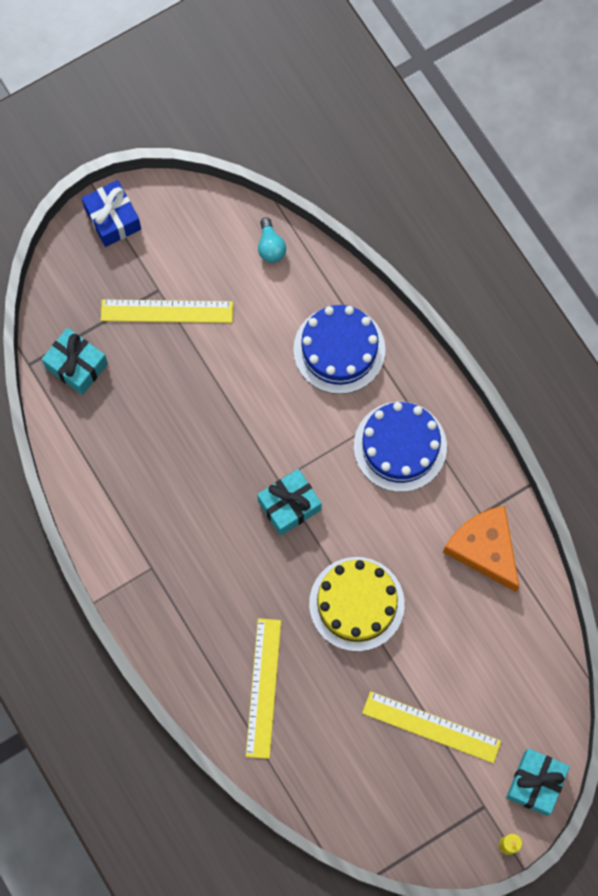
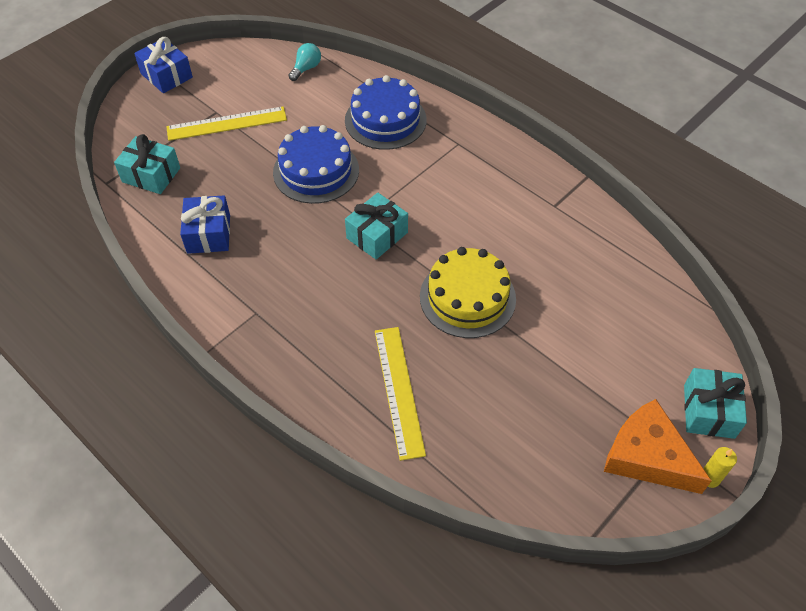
camera: 15 degrees left, 20 degrees down
turquoise light bulb [258,218,286,263] -> turquoise light bulb turned 120 degrees counterclockwise [288,43,321,81]
blue cake [354,402,447,492] -> blue cake moved to [273,125,359,204]
yellow ruler [362,691,501,763] -> none
orange cheese [443,506,519,592] -> orange cheese moved to [604,399,712,494]
none -> blue gift [180,195,230,254]

